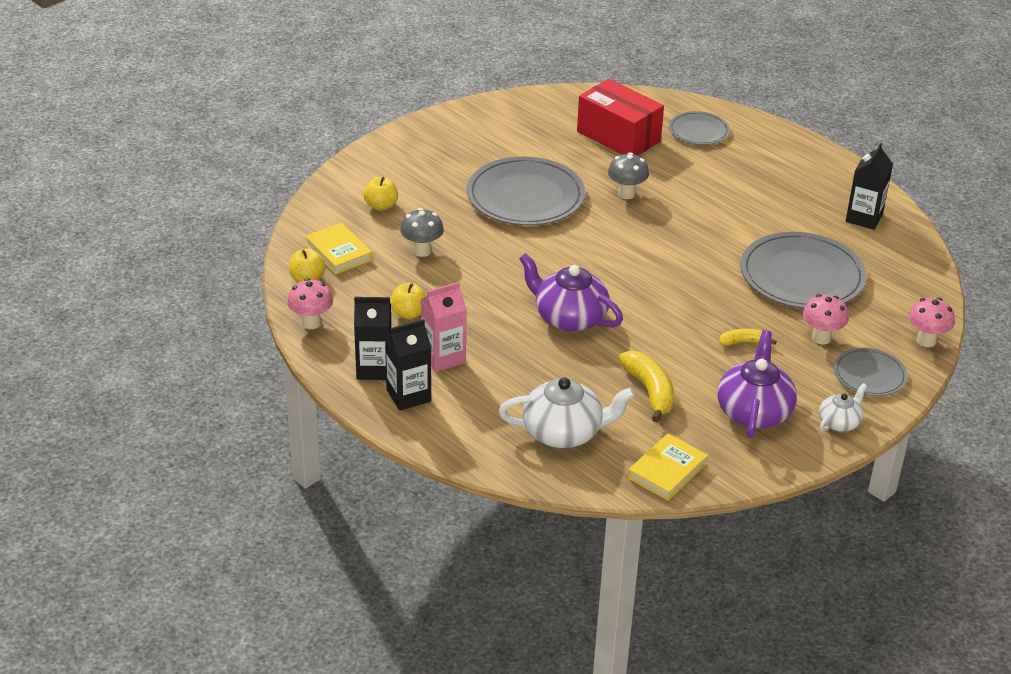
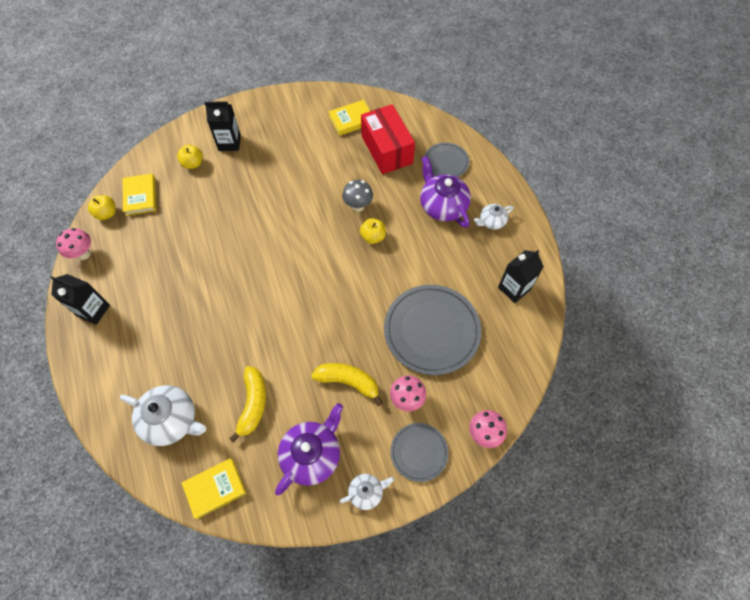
camera: 25 degrees right, 25 degrees up
black carton [385,319,431,411] -> black carton moved to [204,101,241,151]
yellow apple [390,283,426,319] -> yellow apple moved to [360,218,386,244]
grey mushroom [401,208,444,257] -> none
pink carton [421,282,467,372] -> none
grey plate [467,157,585,226] -> none
purple teapot [519,253,623,331] -> purple teapot moved to [420,155,471,228]
yellow banana [719,329,777,346] -> yellow banana [311,363,383,406], size x1.71
none -> yellow book [328,100,370,136]
none -> white teapot [474,204,514,230]

